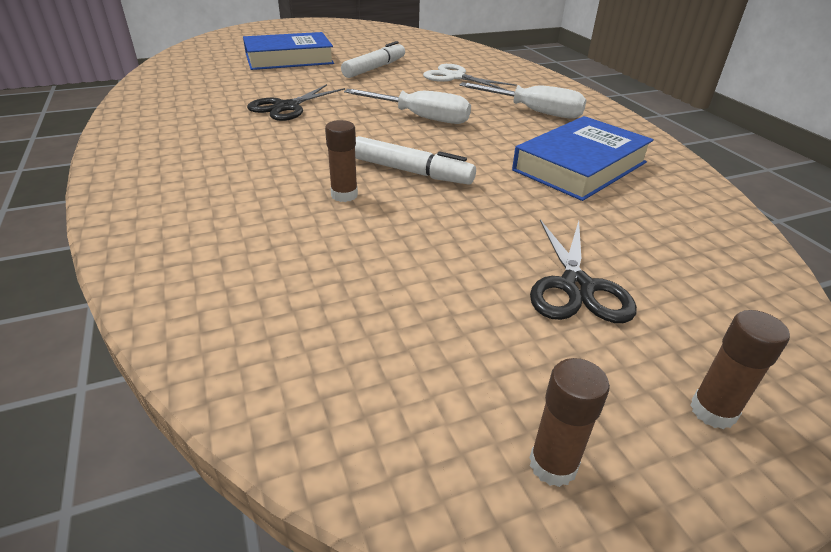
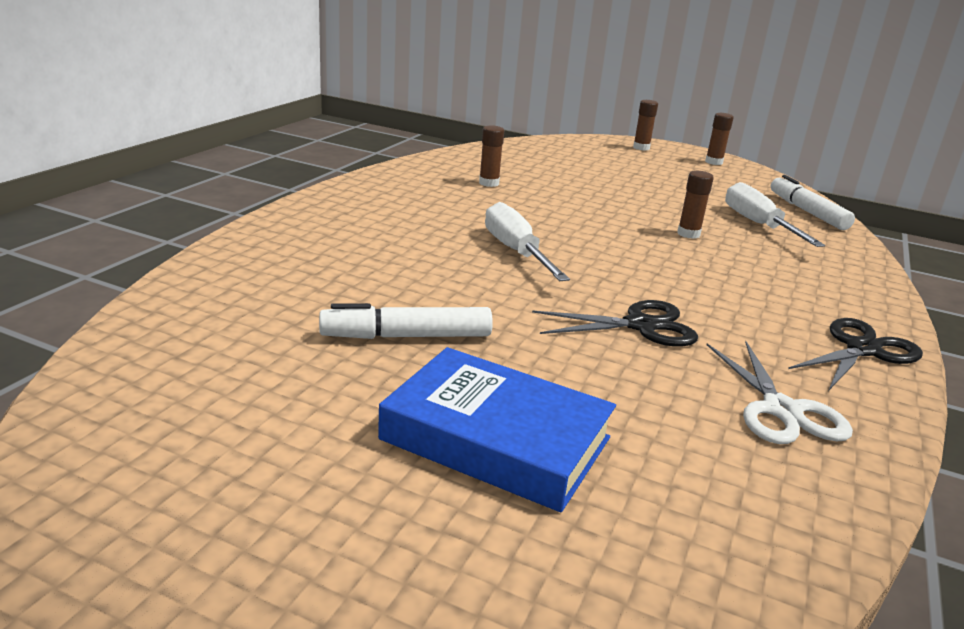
camera: 135 degrees left, 10 degrees down
white marker [355,136,476,185] -> white marker moved to [771,175,855,230]
white scissors [423,64,517,90] -> white scissors moved to [707,341,853,444]
white screwdriver [459,82,586,119] -> white screwdriver moved to [725,182,825,247]
blue book [512,116,654,201] -> brown glue stick [479,125,504,187]
black scissors [530,219,637,323] -> black scissors moved to [788,318,923,390]

